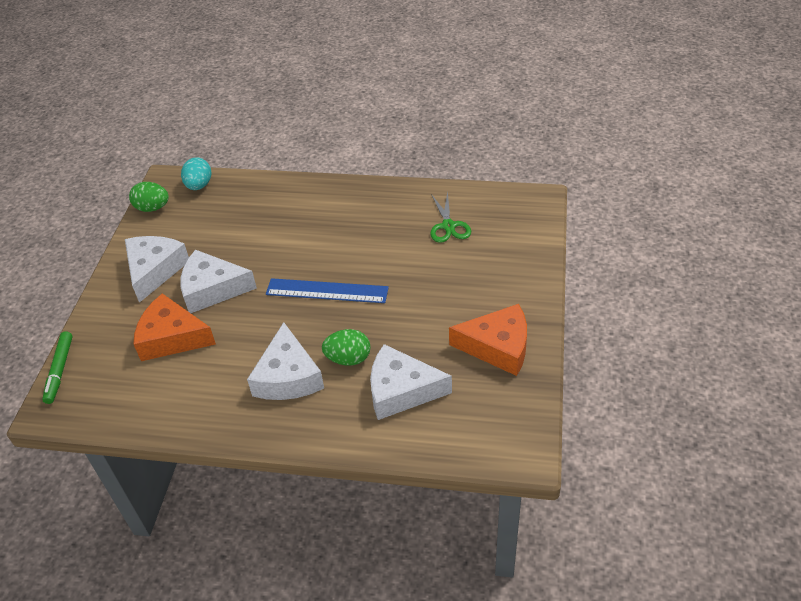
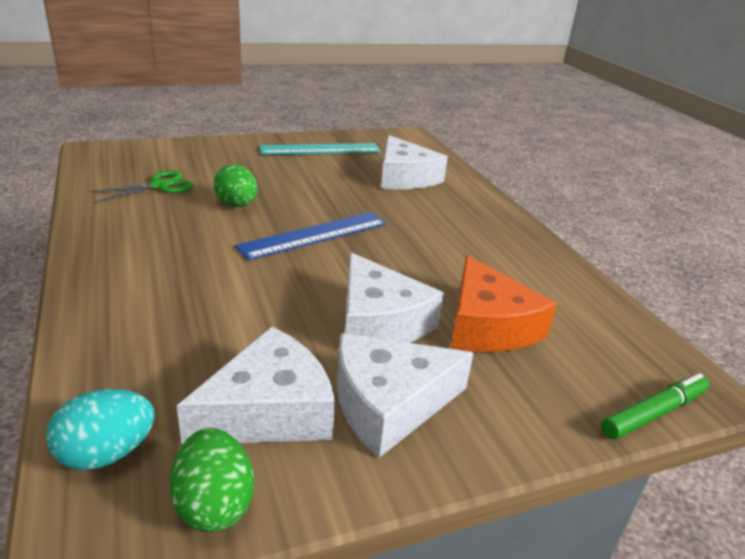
camera: 125 degrees left, 15 degrees down
white cheese [247,322,324,400] -> white cheese moved to [177,327,335,445]
blue ruler [266,278,389,303] -> blue ruler turned 75 degrees clockwise [235,212,386,260]
green egg [322,329,371,366] -> green egg moved to [213,164,258,207]
orange cheese [449,304,527,376] -> turquoise ruler [259,143,381,155]

